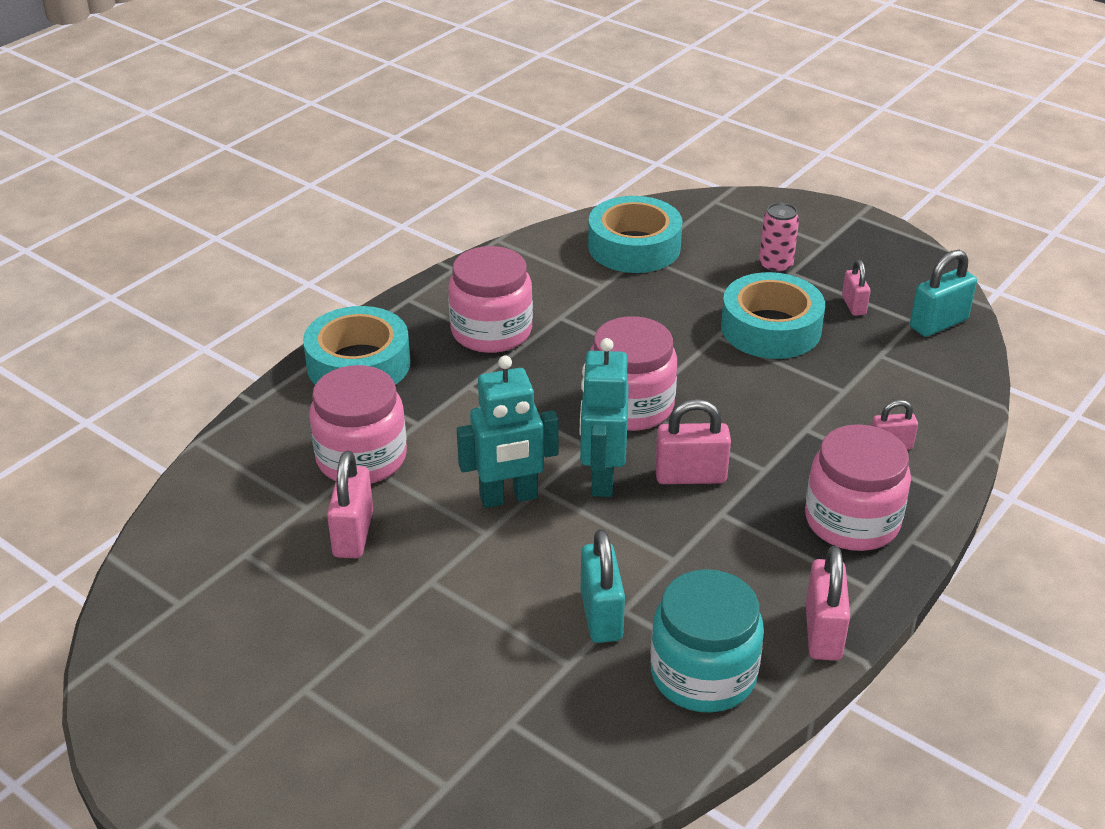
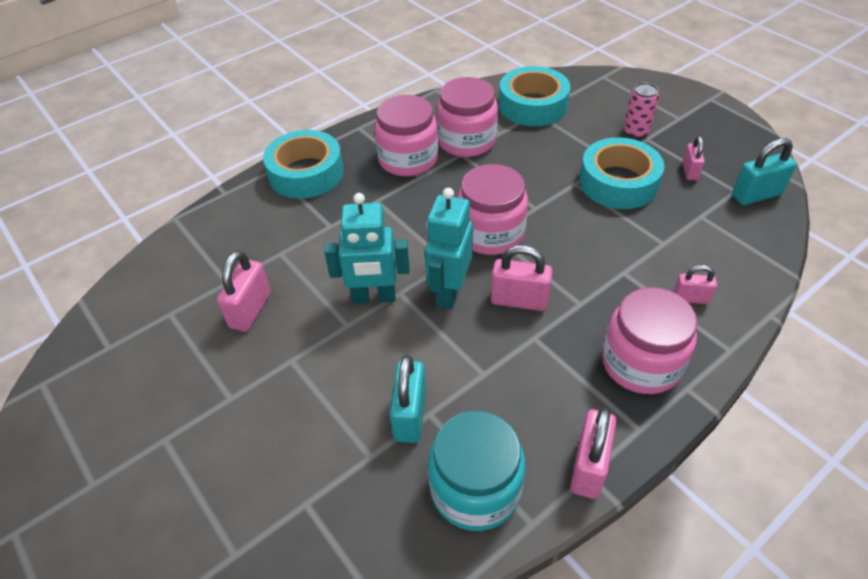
camera: 15 degrees right, 10 degrees up
pink jar [309,365,407,483] -> pink jar moved to [436,77,498,157]

